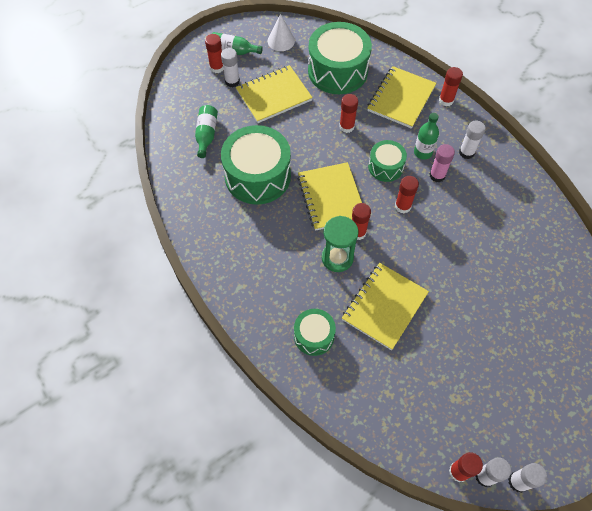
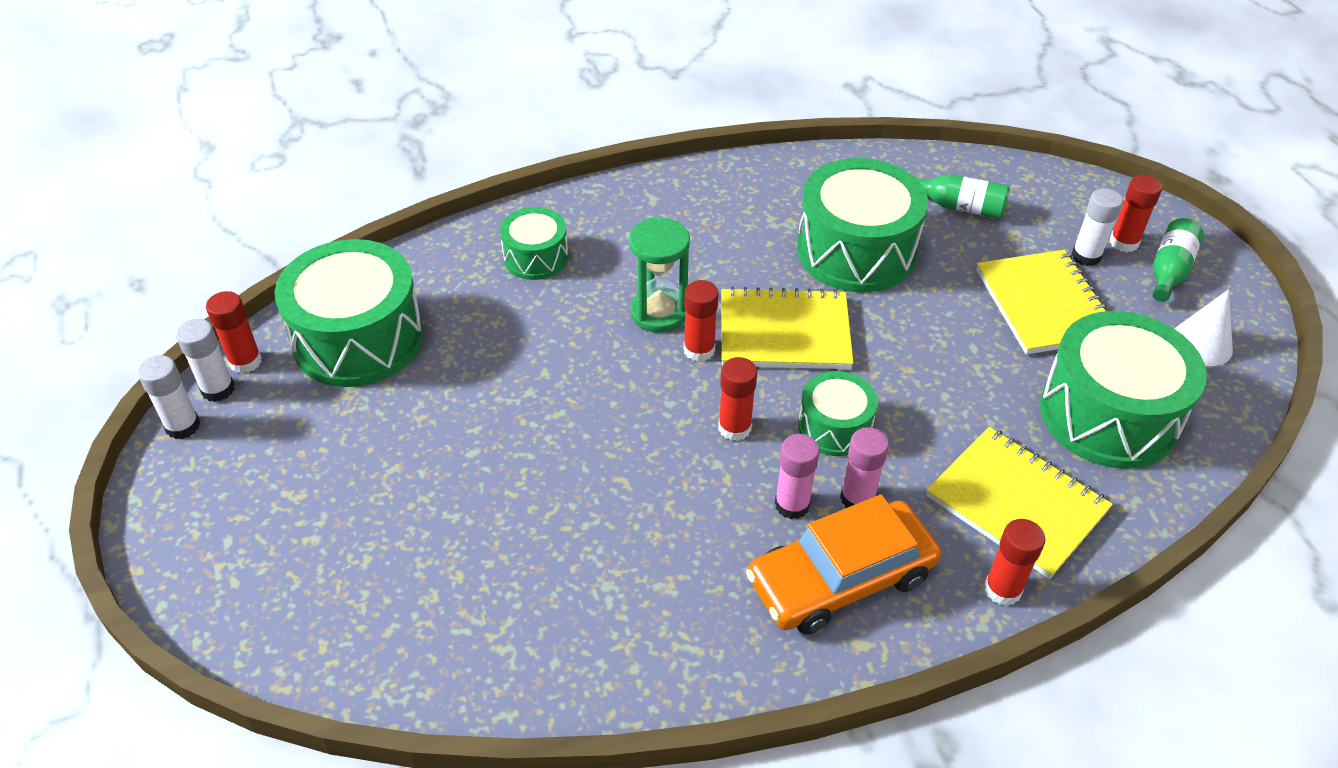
camera: 105 degrees right, 15 degrees down
red glue stick [339,94,358,133] -> none
yellow notebook [342,263,429,350] -> none
green bottle [414,113,439,160] -> pink glue stick [840,427,889,508]
white glue stick [459,120,486,159] -> orange car [746,494,941,635]
none -> green drum [274,239,423,387]

